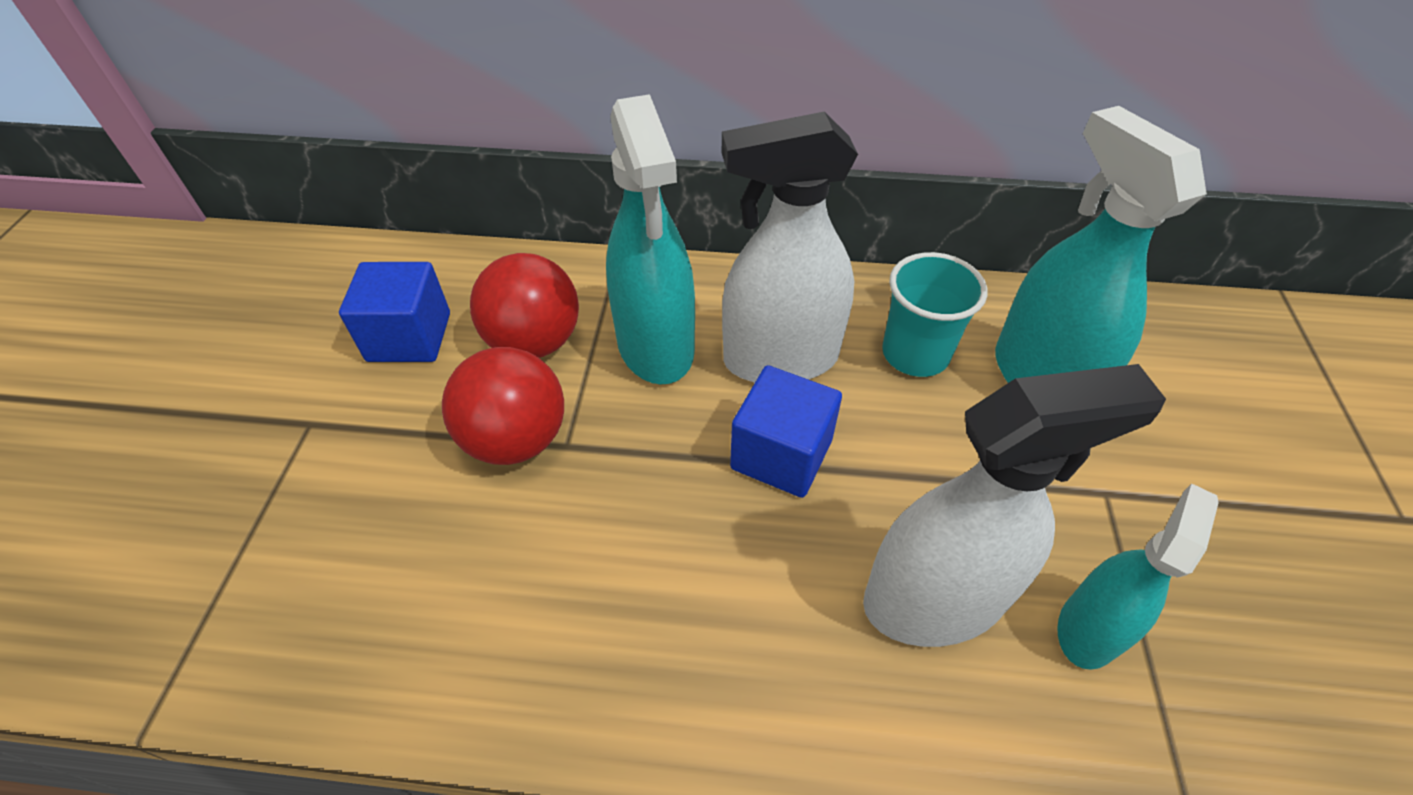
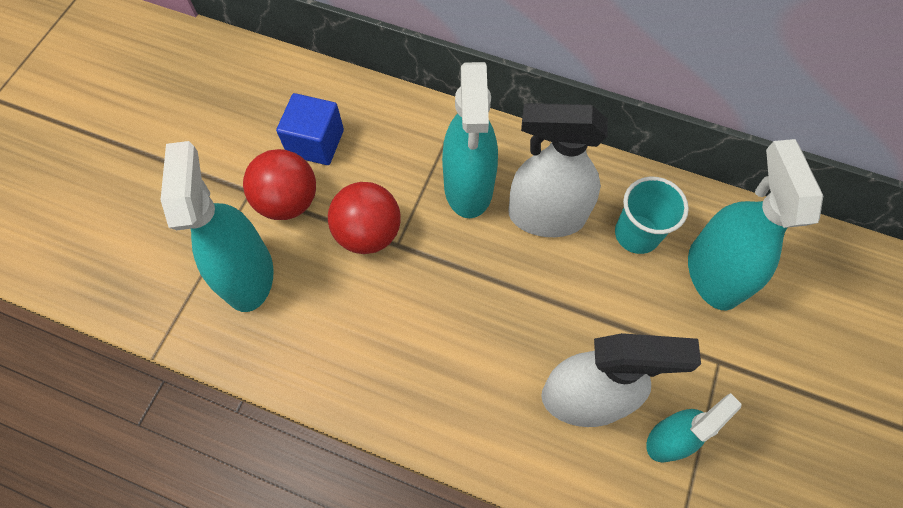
camera: 15 degrees right, 15 degrees up
red ball [470,253,579,358] -> red ball moved to [243,149,316,220]
blue cube [730,365,842,498] -> none
none -> turquoise spray bottle [161,141,274,312]

